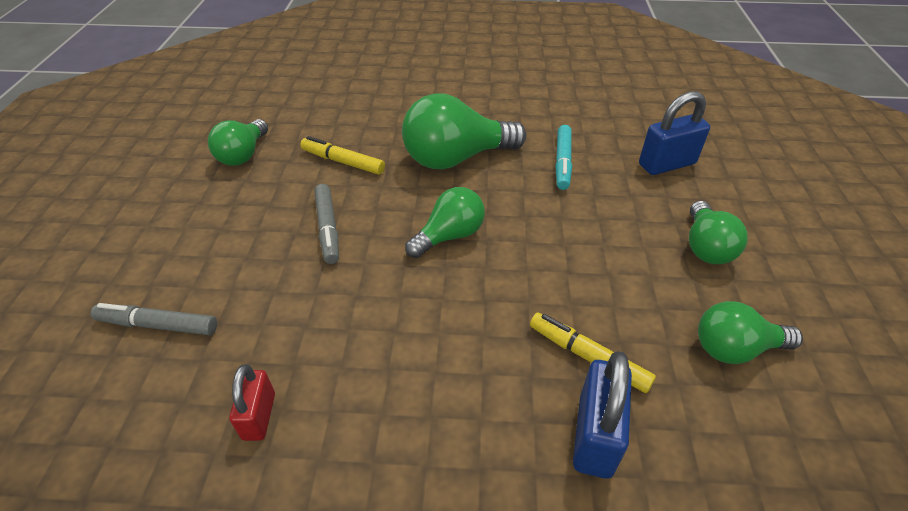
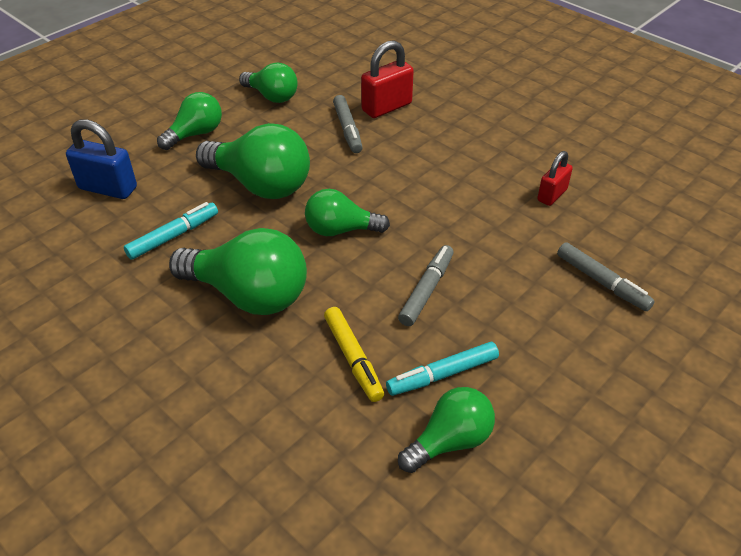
camera: 140 degrees left, 0 degrees up
yellow marker [530,313,656,393] -> grey marker [333,95,363,153]
blue padlock [573,351,632,479] -> red padlock [361,40,414,118]
none -> green light bulb [196,123,310,199]
none -> turquoise marker [386,342,499,396]

